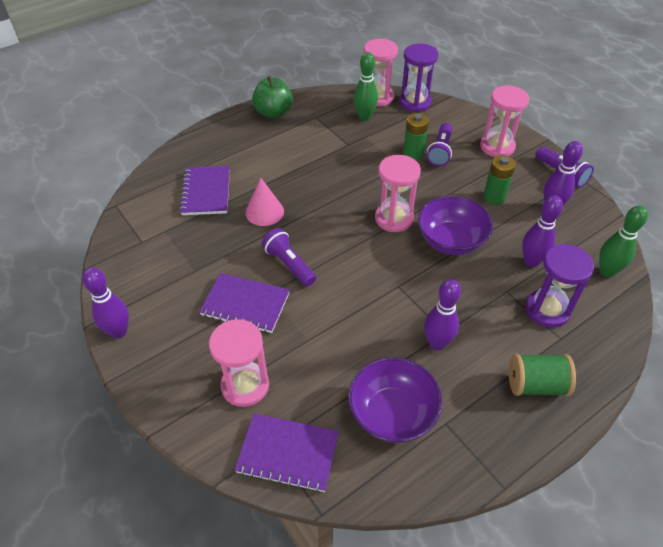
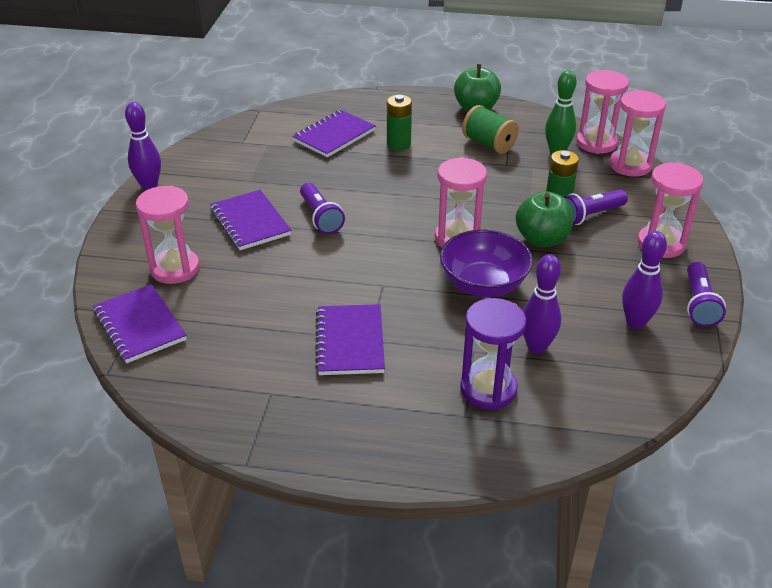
camera: 45 degrees right, 10 degrees down
pink cone [246,178,284,226] -> none
purple flashlight [262,228,316,286] -> purple flashlight turned 150 degrees clockwise [300,183,345,234]
purple bowl [348,357,442,443] -> none
purple hourglass [399,43,438,112] -> pink hourglass [609,90,666,177]
purple bowling pin [424,279,461,350] -> purple notebook [315,304,385,375]
green battery [483,155,516,205] -> green battery moved to [387,95,412,151]
green spool [509,354,576,396] -> green spool moved to [462,105,519,154]
green bowling pin [599,205,648,277] -> none
none -> green apple [516,191,573,247]

